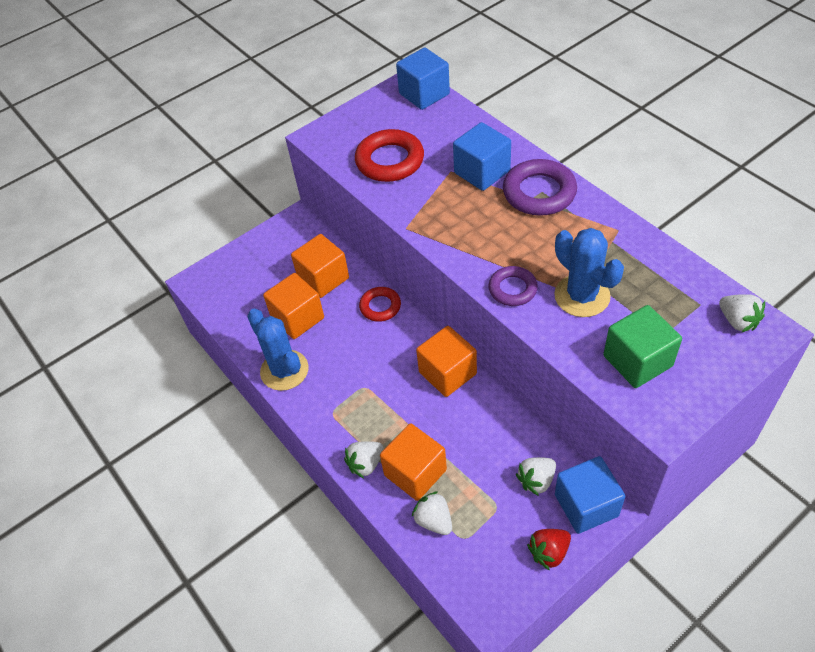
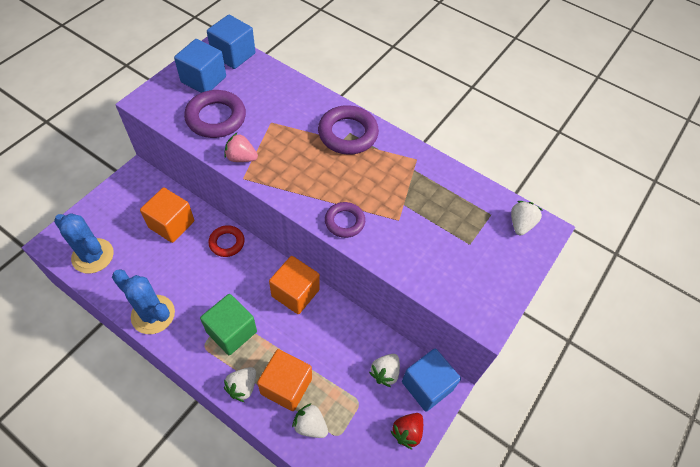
camera: 25 degrees left, 5 degrees up
orange cube [263,273,324,339] -> none
red ring [355,129,424,182] -> purple ring [184,90,246,138]
blue cube [453,122,511,191] -> blue cube moved to [174,39,226,93]
blue cactus [554,228,624,317] -> blue cactus moved to [54,214,114,273]
green cube [603,305,682,388] -> green cube moved to [200,294,257,355]
white strawberry [719,294,765,332] -> white strawberry turned 105 degrees counterclockwise [511,201,542,235]
none -> pink strawberry [224,133,258,162]

